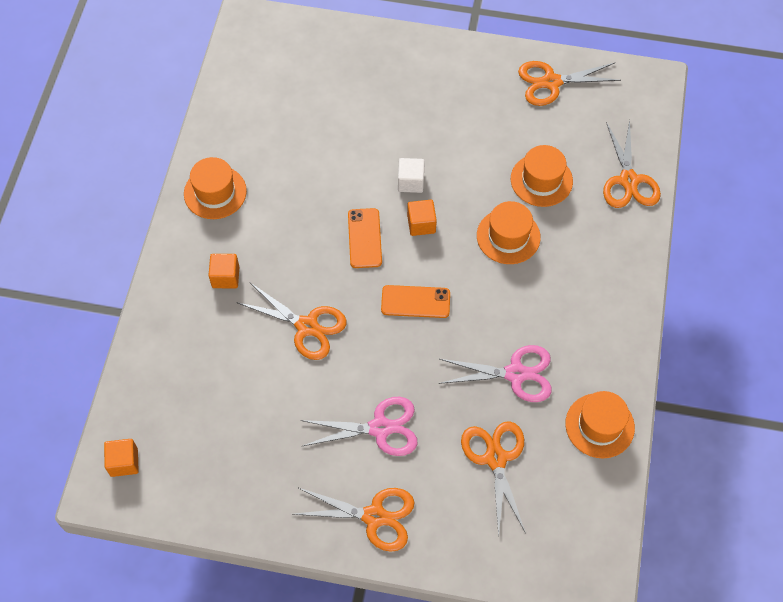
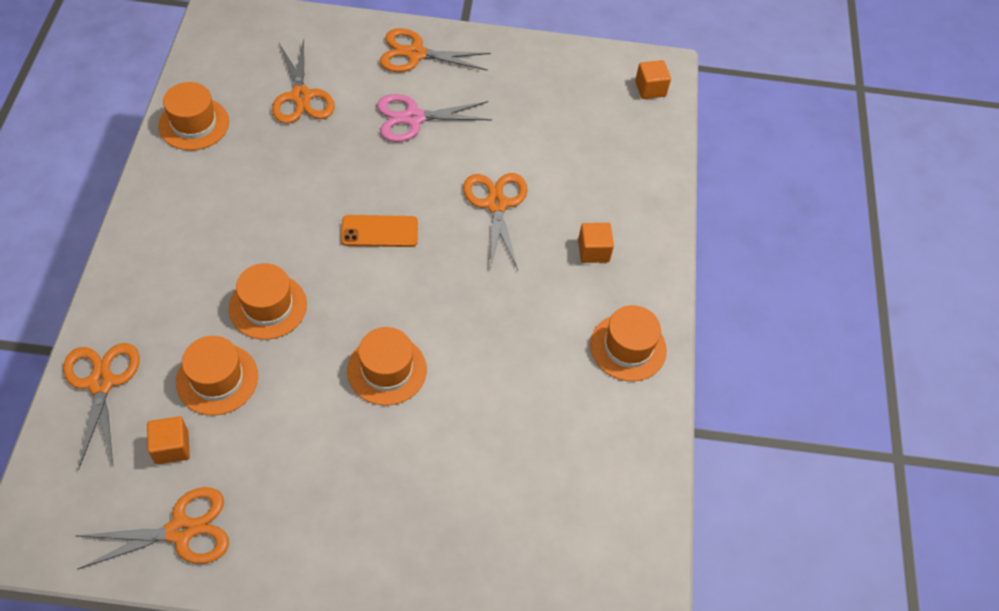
camera: 170 degrees right, 5 degrees down
orange scissors [236,283,347,360] -> orange scissors turned 60 degrees clockwise [463,173,528,270]
orange phone [348,208,382,268] -> none
white cube [398,158,425,193] -> orange hat [347,327,427,406]
orange cube [407,200,437,236] -> orange cube moved to [147,416,190,465]
pink scissors [438,345,552,402] -> none

